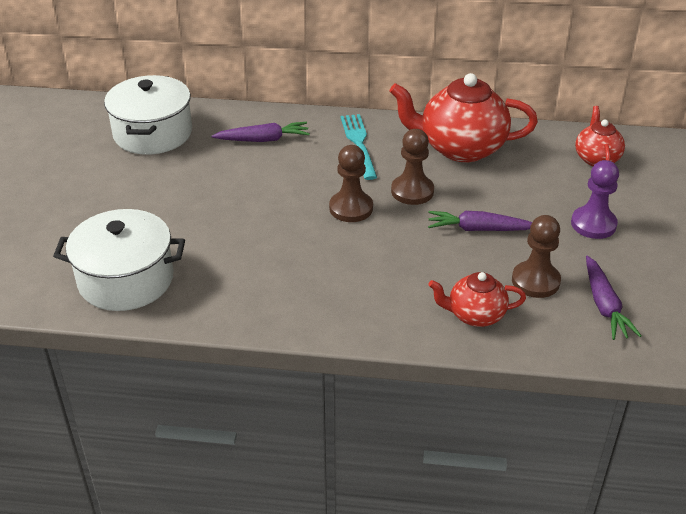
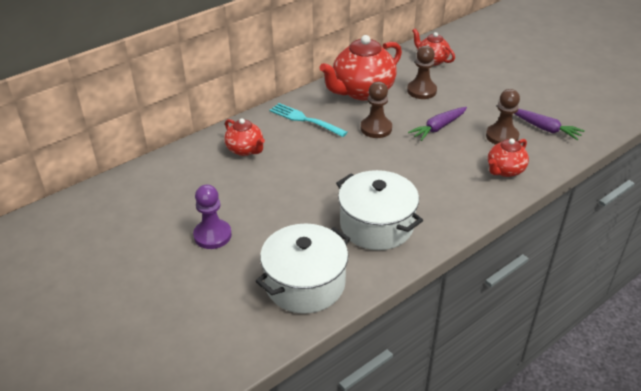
camera: 45 degrees left, 0 degrees up
white pot [104,75,192,155] -> white pot moved to [336,170,423,250]
purple carrot [212,122,310,142] -> red teapot [224,118,265,156]
brown pawn [329,145,373,222] -> brown pawn moved to [407,46,437,99]
purple pawn [571,160,619,239] -> purple pawn moved to [193,184,232,249]

